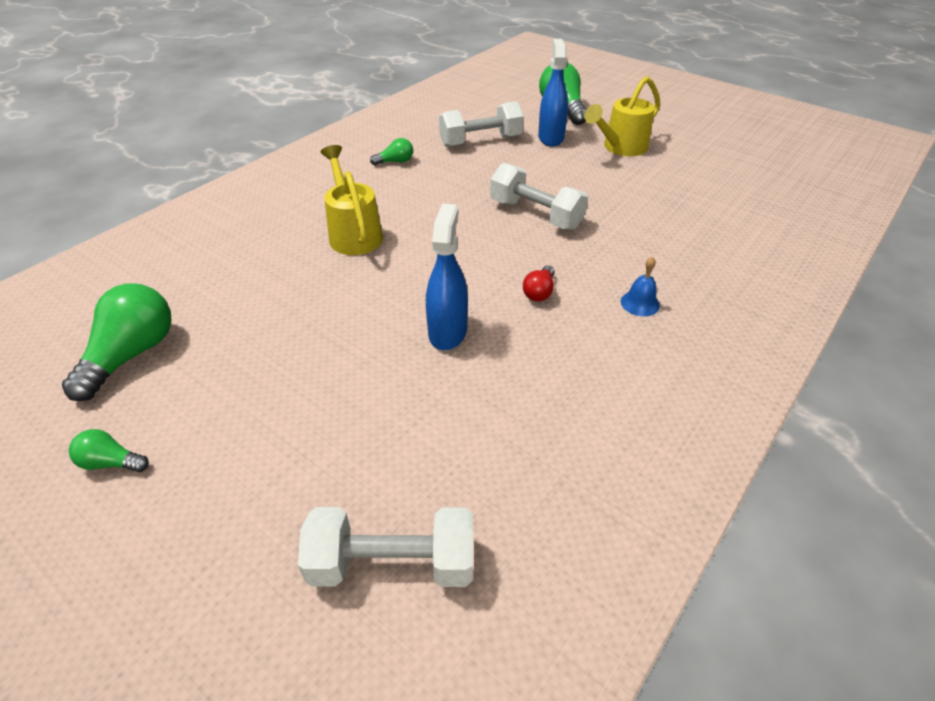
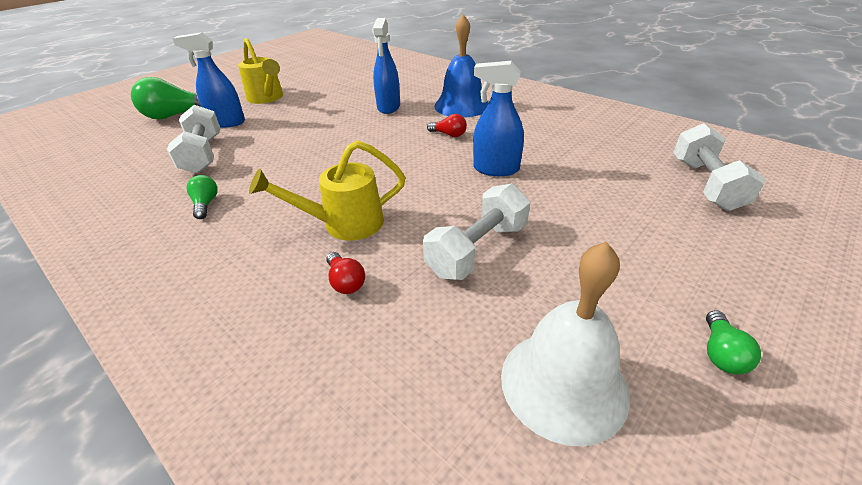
camera: 85 degrees left, 5 degrees down
green light bulb [62,283,171,401] -> white bell [501,242,630,446]
white dumbbell [490,163,588,230] -> white dumbbell moved to [423,183,530,280]
blue bell [621,256,660,316] -> blue bell [434,14,489,118], size x2.24
none -> red light bulb [326,252,365,294]
none -> blue spray bottle [372,18,400,114]

